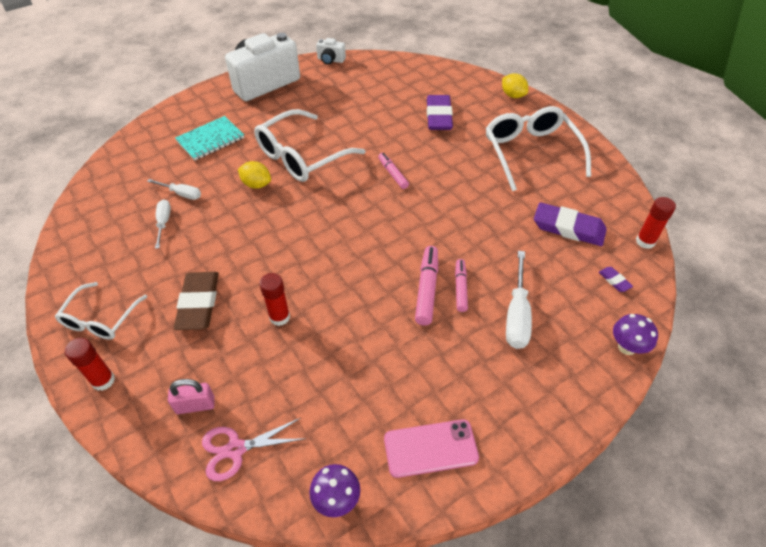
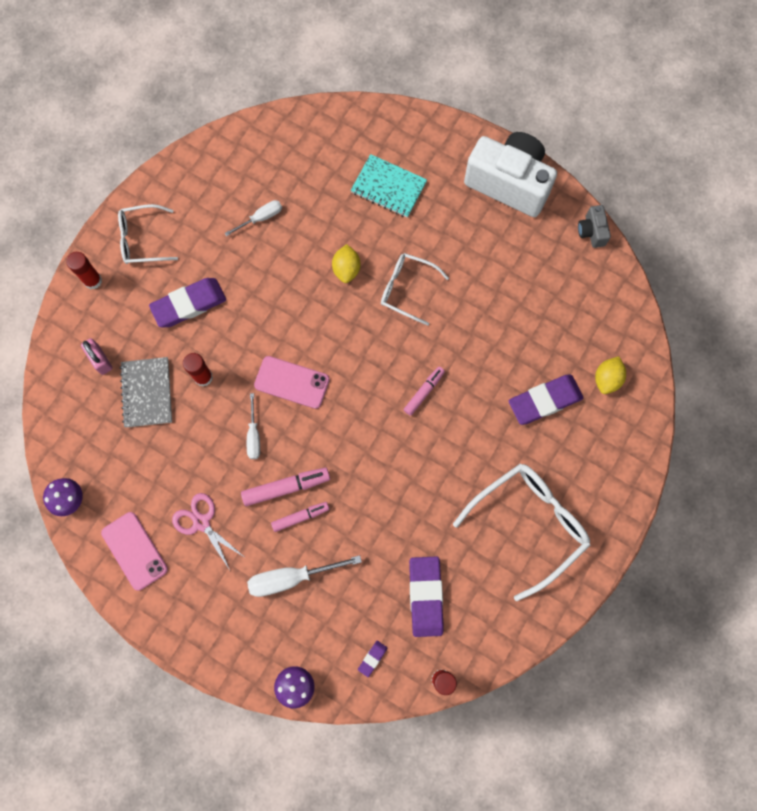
camera: 65 degrees right, 25 degrees up
white screwdriver [147,179,201,200] -> white screwdriver moved to [247,393,260,459]
brown eraser [174,272,219,330] -> purple eraser [149,278,226,327]
pink scissors [202,418,304,481] -> pink scissors moved to [172,493,244,572]
white glasses [254,109,365,182] -> white glasses [381,253,449,326], size x0.60
white camera [316,38,346,64] -> grey camera [578,205,611,248]
yellow lemon [502,73,528,98] -> yellow lemon moved to [595,356,626,394]
none -> grey notebook [120,357,172,427]
none -> pink phone [254,356,330,409]

